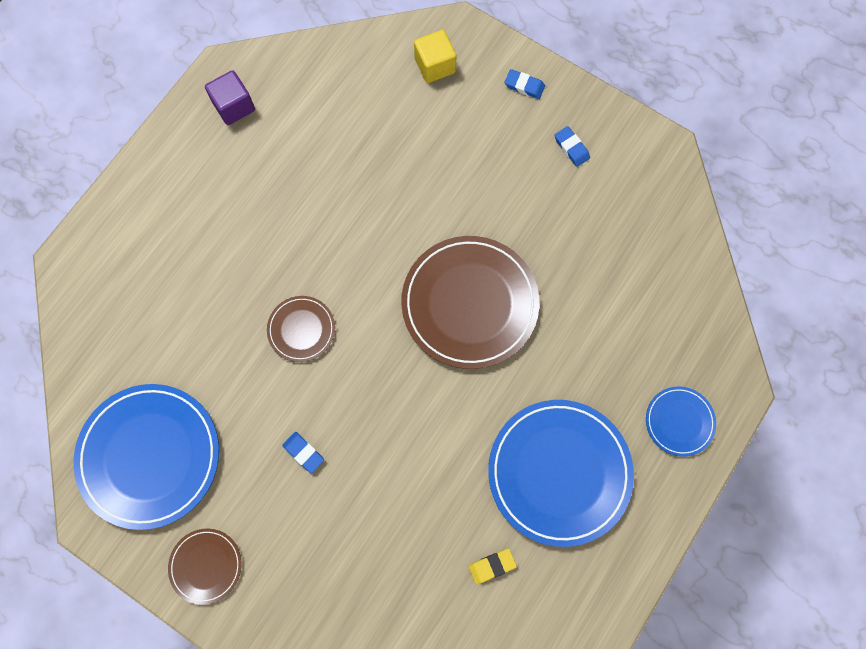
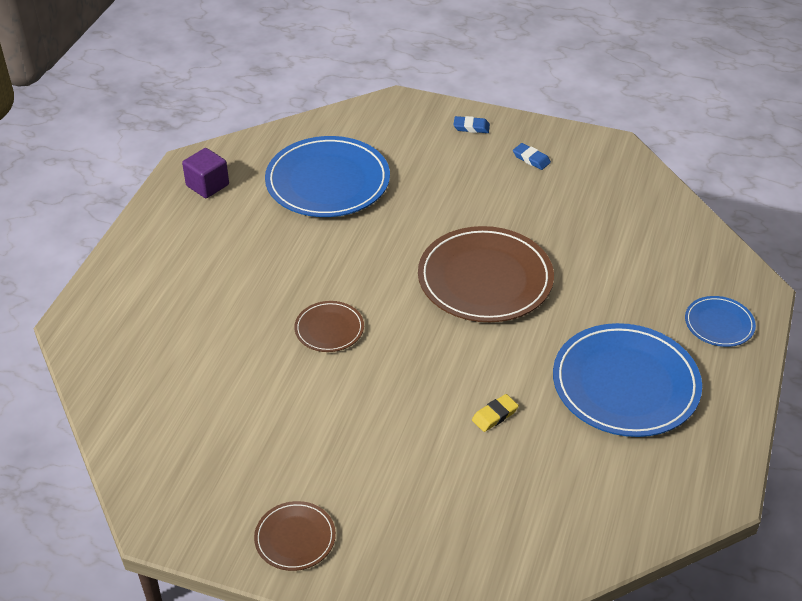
camera: 15 degrees left, 30 degrees down
blue plate [73,384,219,530] -> blue plate moved to [265,136,390,217]
blue eraser [282,432,324,474] -> none
yellow cube [414,30,457,83] -> none
yellow eraser [468,549,517,584] -> yellow eraser moved to [472,394,519,432]

